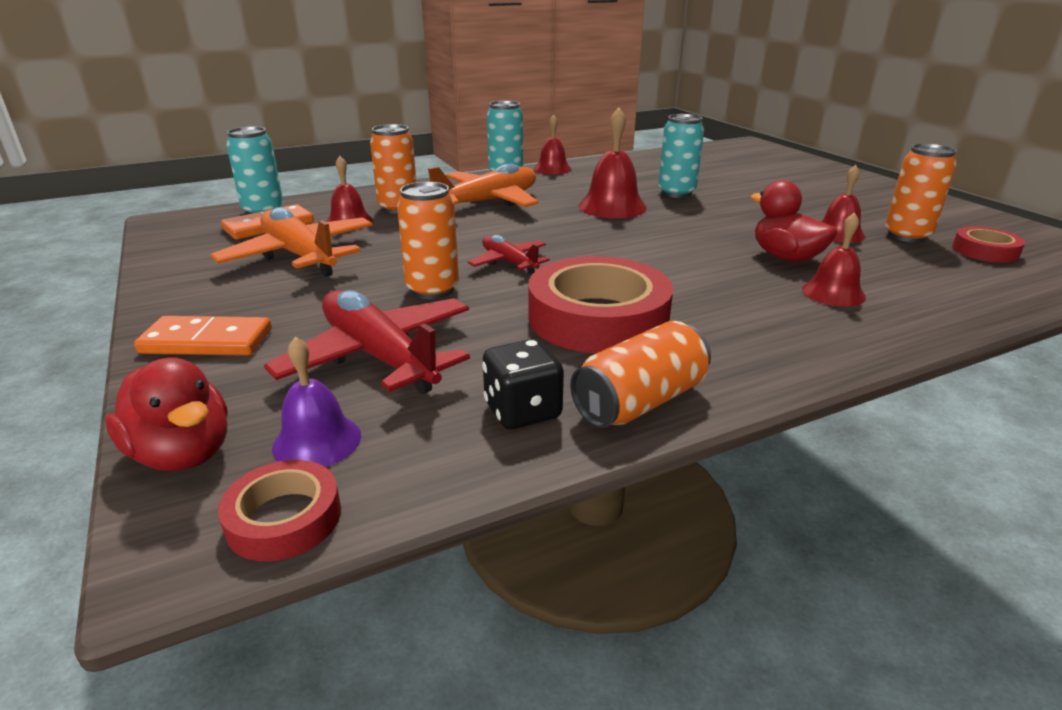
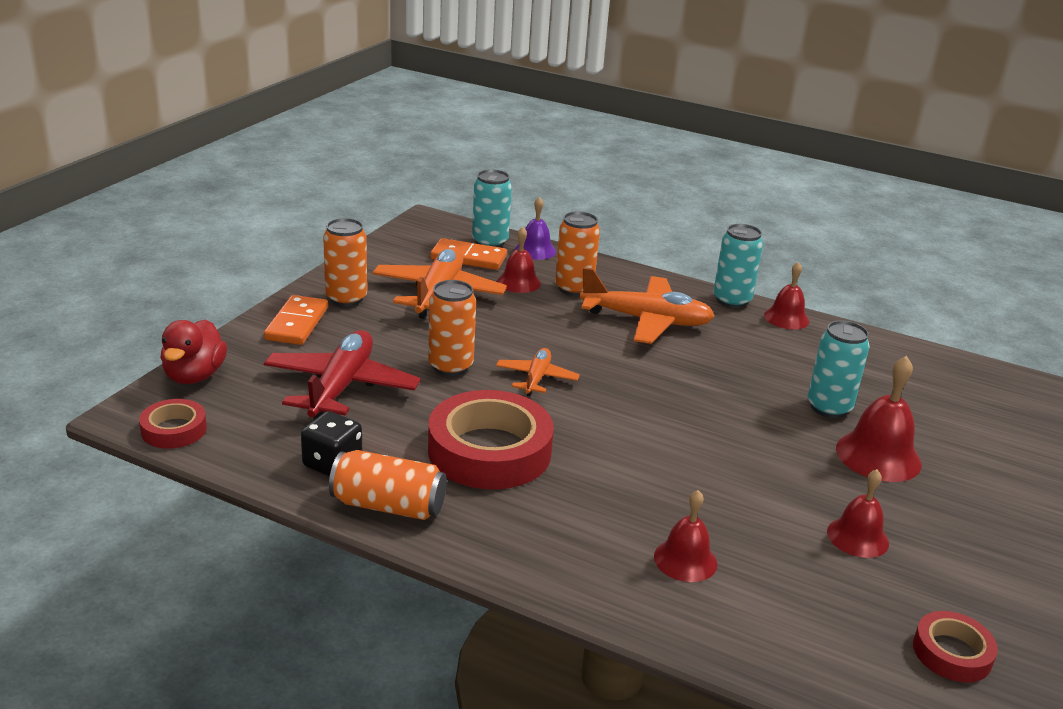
camera: 50 degrees right, 0 degrees up
orange domino [134,316,272,356] -> orange domino turned 45 degrees clockwise [264,295,328,345]
purple bell [272,337,361,467] -> purple bell moved to [515,197,556,260]
red plane [468,235,550,274] -> orange plane [496,348,580,396]
red bell [579,108,647,218] -> red bell moved to [836,356,922,482]
red duck [750,180,838,262] -> none
orange can [885,144,957,243] -> orange can moved to [323,218,367,307]

